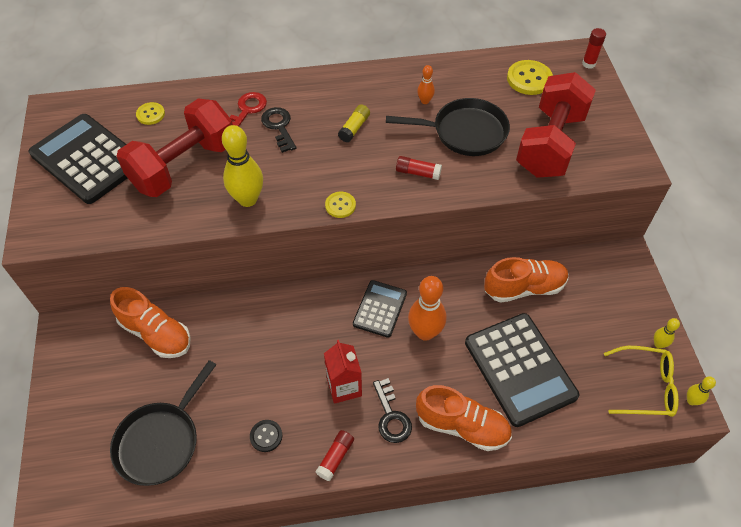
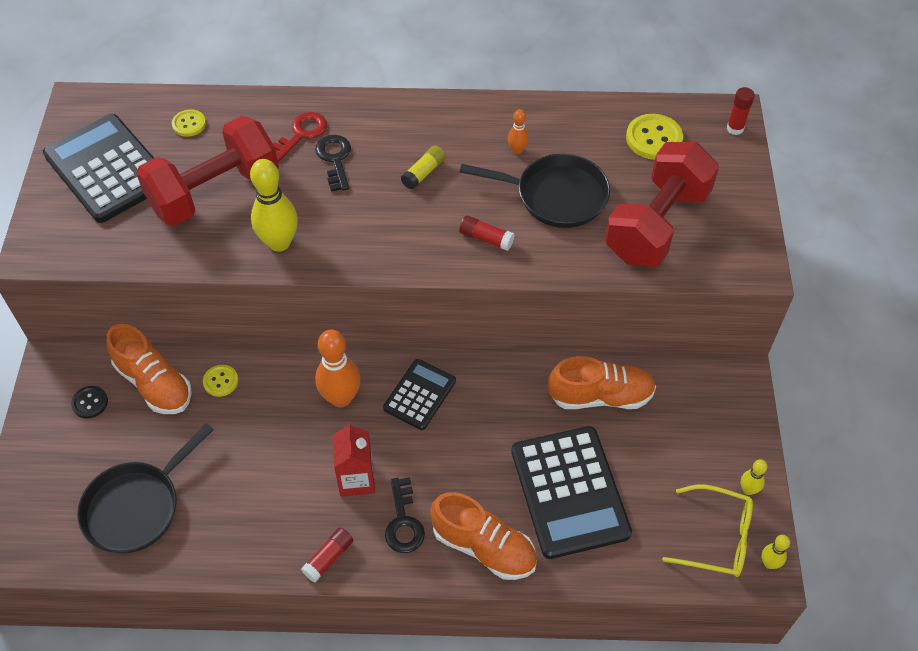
camera: 10 degrees right, 0 degrees up
black button [250,420,282,452] -> black button moved to [71,386,108,419]
yellow button [325,192,356,218] -> yellow button moved to [203,365,238,397]
orange bowling pin [408,276,446,341] -> orange bowling pin moved to [315,330,361,407]

